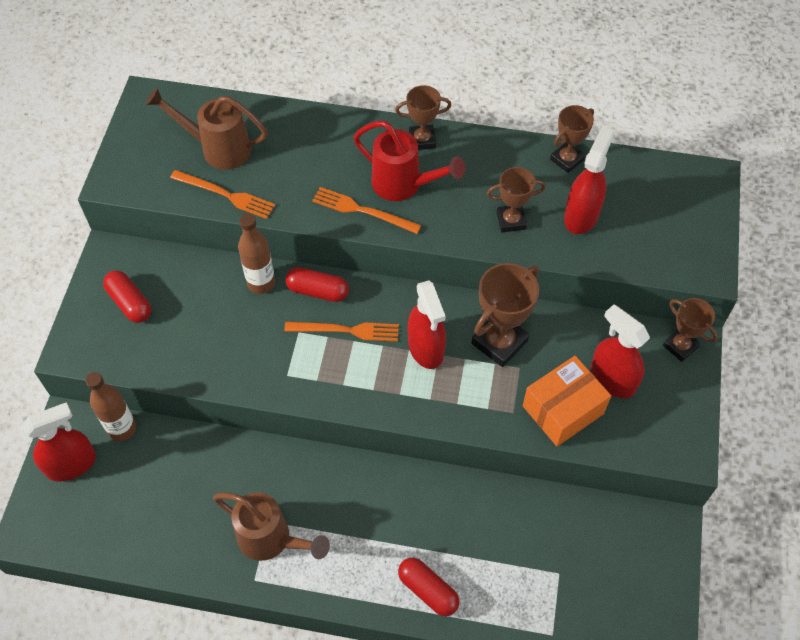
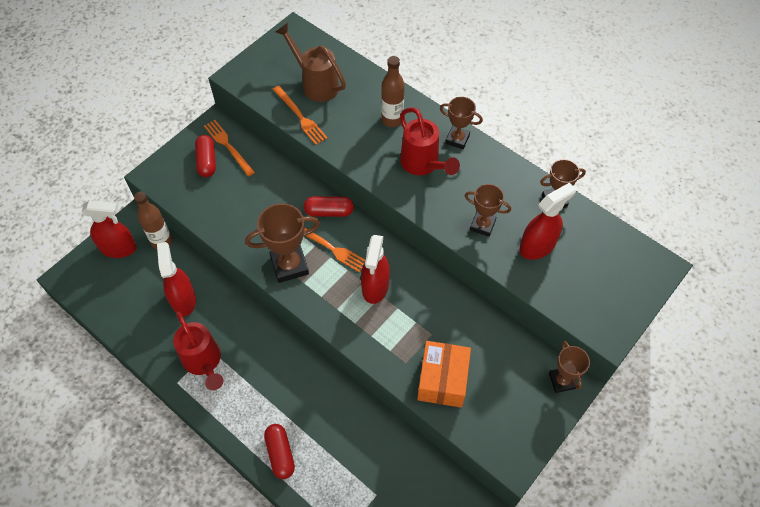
camera: 30 degrees right, 0 degrees up
brown watering can [213,492,330,561] -> red watering can [173,311,223,390]
brown bottle [238,213,275,294] -> brown bottle moved to [381,56,405,127]
red capsule [285,267,349,302] -> red capsule turned 45 degrees counterclockwise [304,196,354,217]
orange fork [312,187,421,234] -> orange fork moved to [204,120,255,176]
brown trophy [472,263,539,367] -> brown trophy moved to [245,203,320,283]
orange box [523,356,611,446] -> orange box turned 75 degrees counterclockwise [417,341,471,408]
red spray bottle [590,304,650,398] -> red spray bottle moved to [157,242,196,317]

